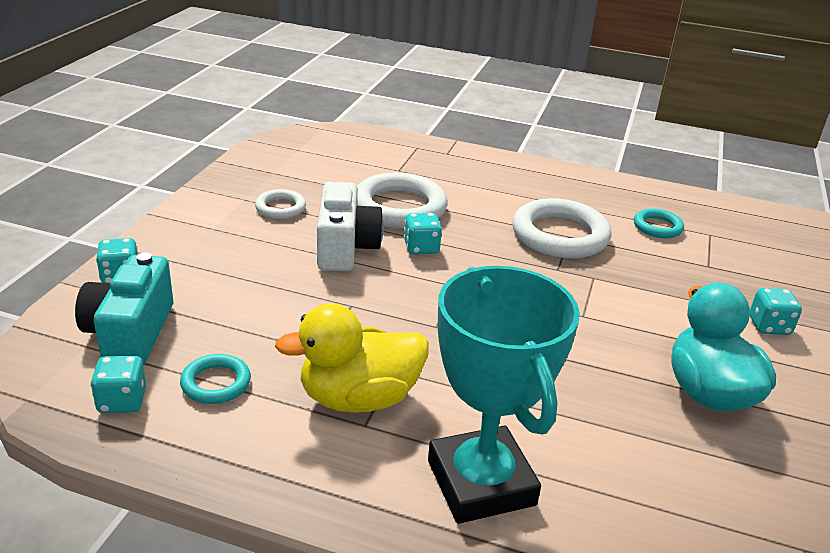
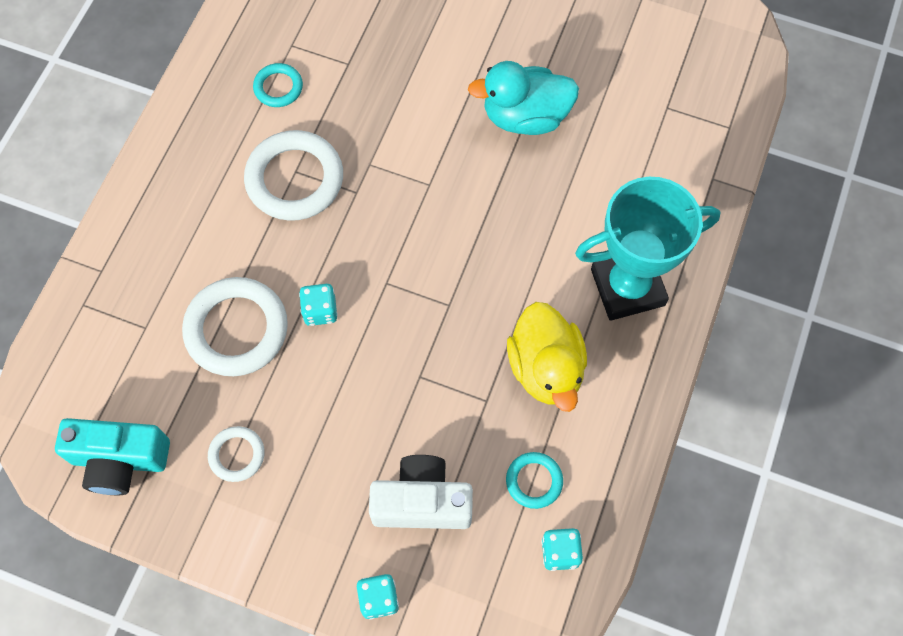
camera: 85 degrees left, 35 degrees up
turquoise camera [75,252,173,365] -> turquoise camera moved to [55,418,170,495]
white camera [317,182,384,271] -> white camera moved to [369,455,473,529]
turquoise dice [750,288,802,335] -> none

